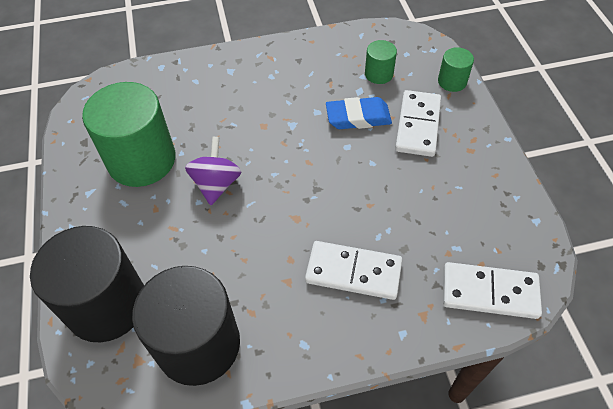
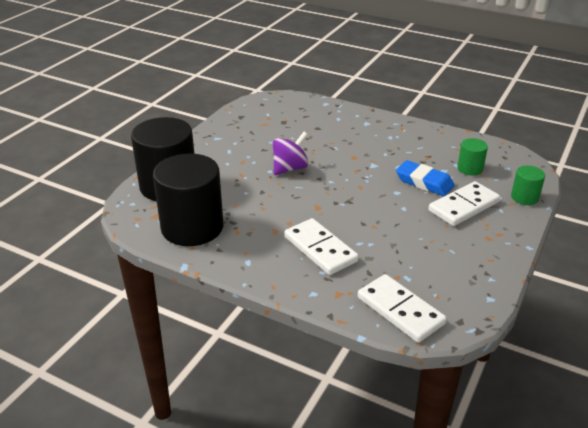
camera: 40 degrees right, 20 degrees down
green cylinder [82,82,176,187] -> none

